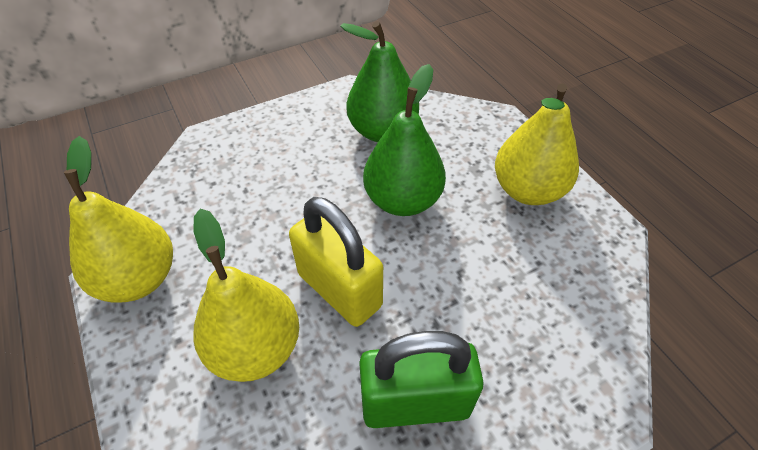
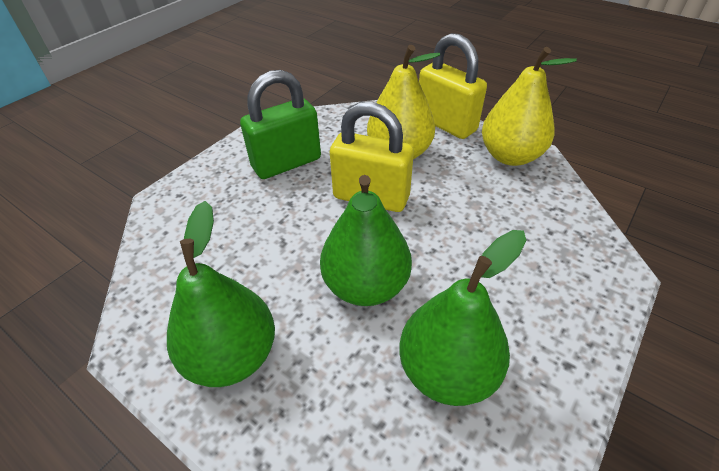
camera: 155 degrees right, 5 degrees down
yellow pear [495,84,579,205] -> green pear [167,201,275,387]
none -> yellow padlock [419,33,487,139]

